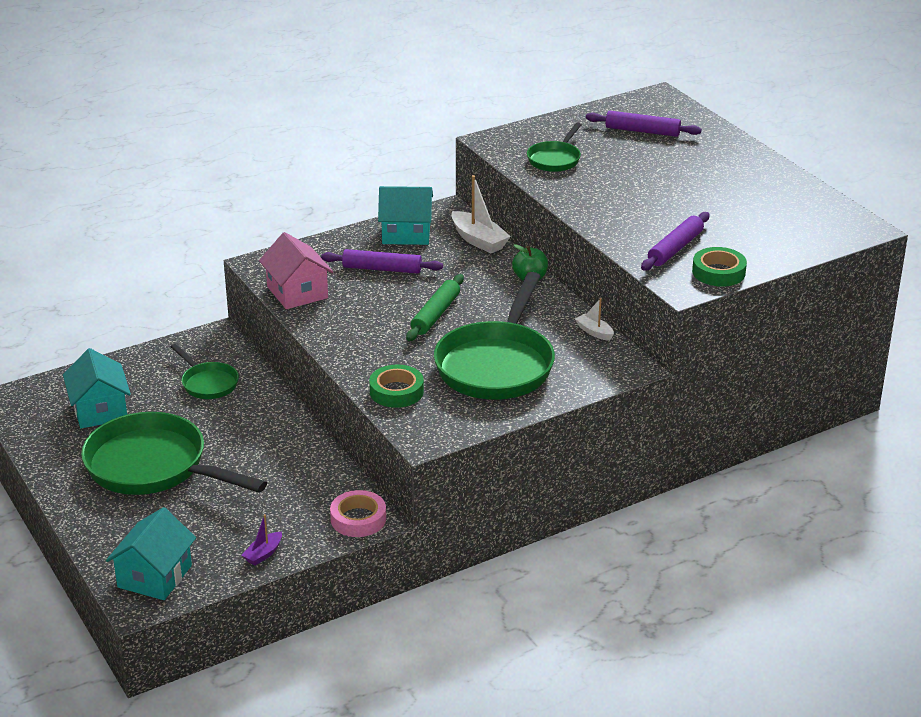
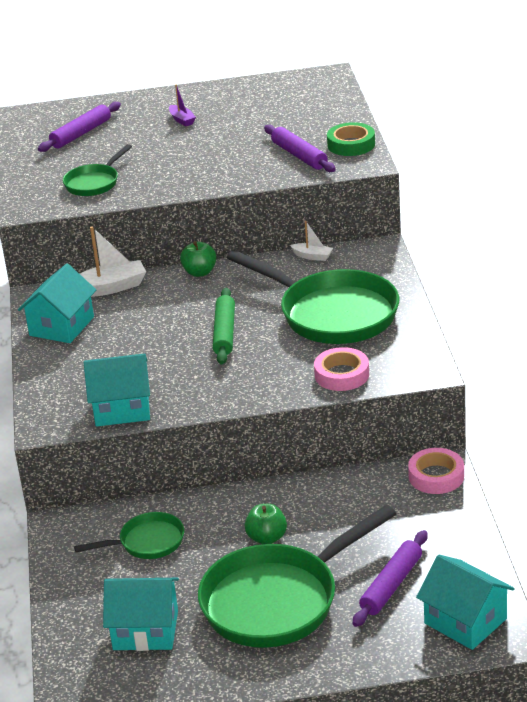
camera: 65 degrees left, 0 degrees up
purple boat [242,514,282,566] -> purple boat moved to [169,84,196,126]
pink house [259,232,333,309] -> turquoise house [84,353,150,427]
purple rolling pin [321,249,443,274] -> purple rolling pin moved to [353,530,428,627]
green tape [369,365,424,408] -> pink tape [314,347,369,391]
green rolling pin [406,274,464,341] -> green rolling pin turned 45 degrees clockwise [213,288,235,365]
green pan [527,122,582,172] -> green pan turned 75 degrees clockwise [63,144,132,196]
white boat [575,298,614,341] -> white boat turned 135 degrees counterclockwise [290,221,333,261]
none -> green apple [245,504,287,544]

